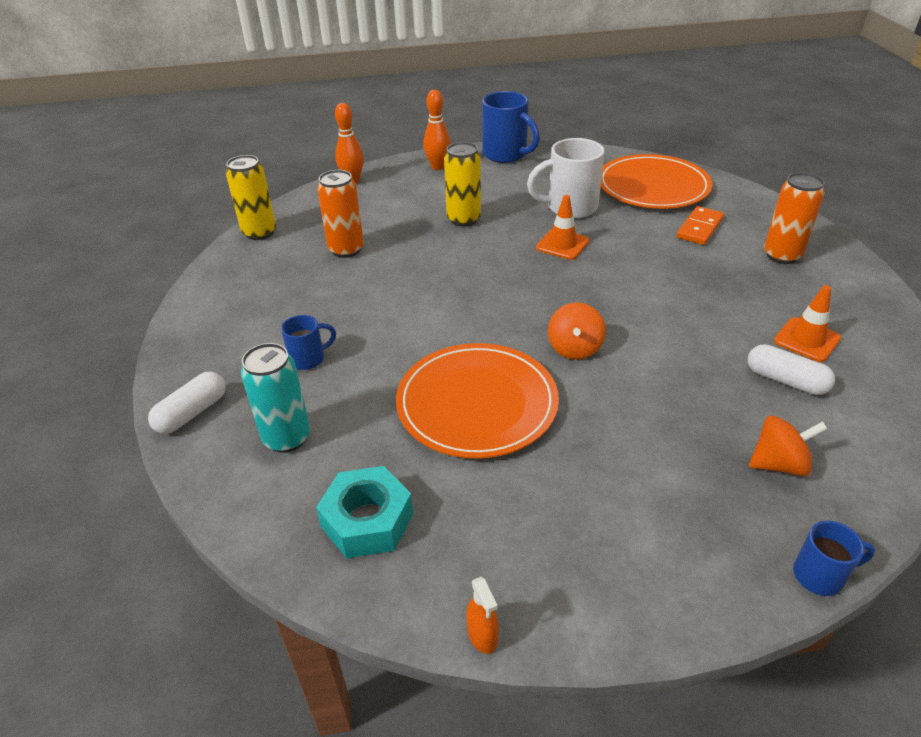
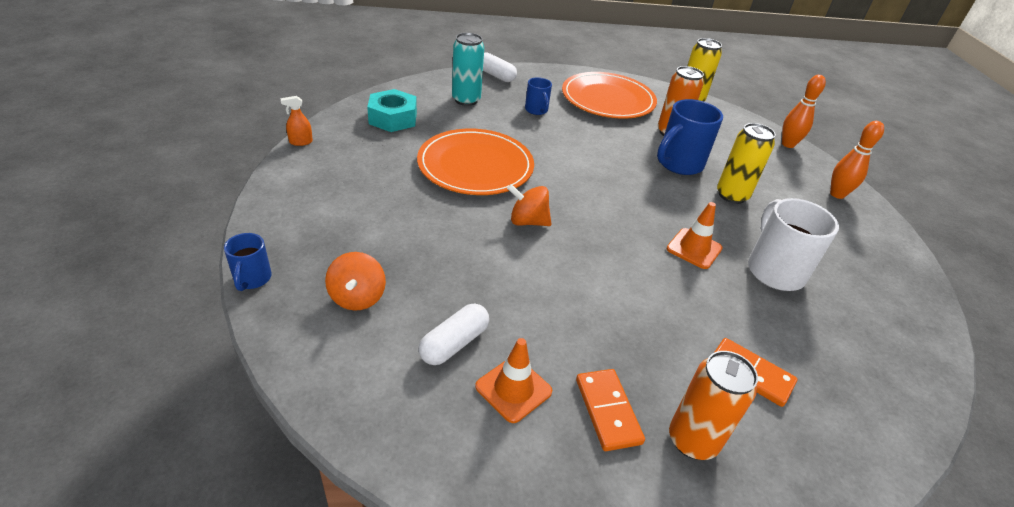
camera: 90 degrees right, 0 degrees up
blue mug [482,91,540,163] -> blue mug moved to [657,99,723,175]
orange plate [601,154,712,209] -> orange plate moved to [562,72,657,119]
none -> orange domino [576,369,645,451]

